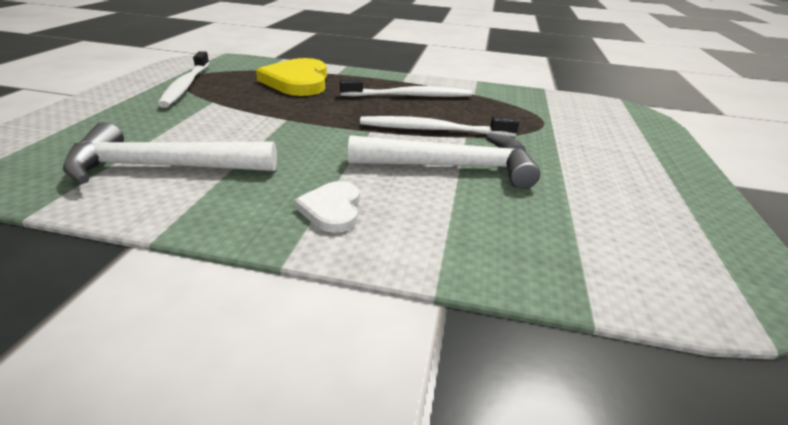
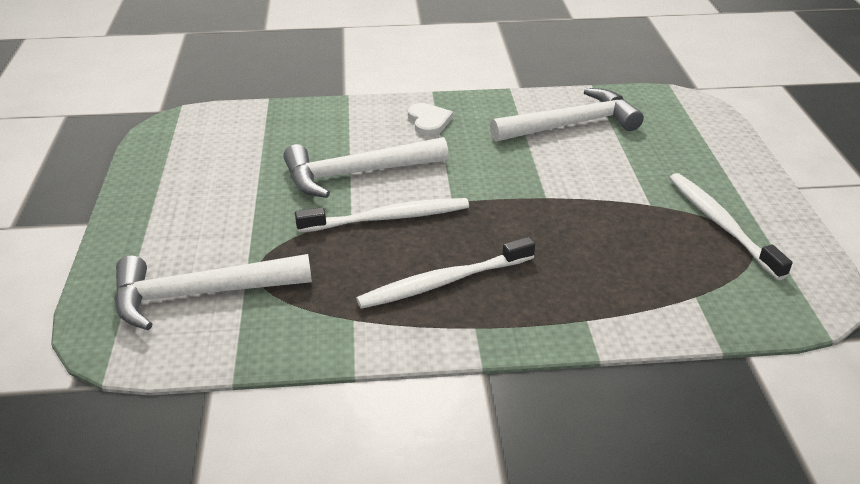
camera: 165 degrees right, 5 degrees up
yellow heart [256,58,327,96] -> none
none -> white hammer [114,254,312,330]

